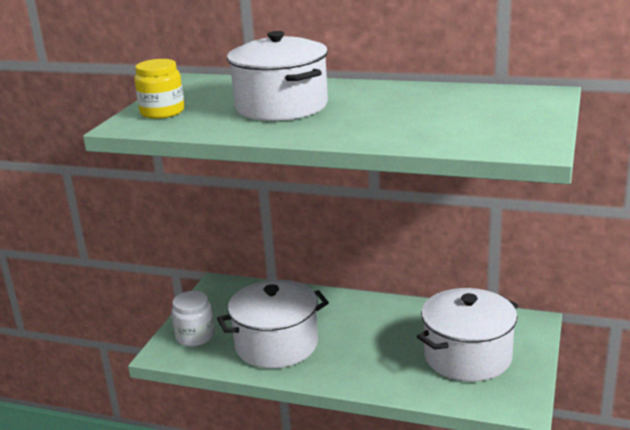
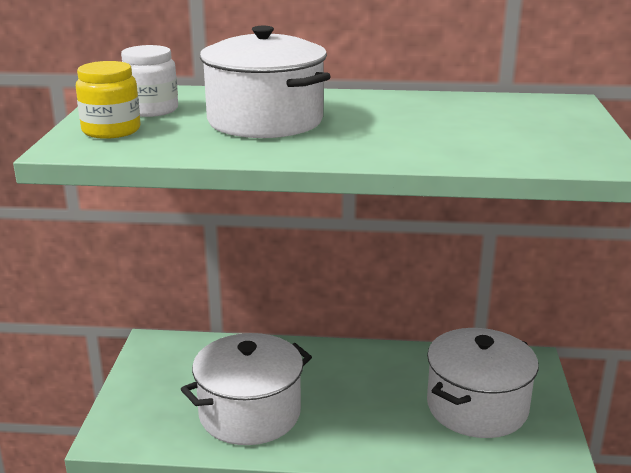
camera: 15 degrees left, 0 degrees up
white jar [171,291,215,347] -> white jar moved to [121,45,178,117]

